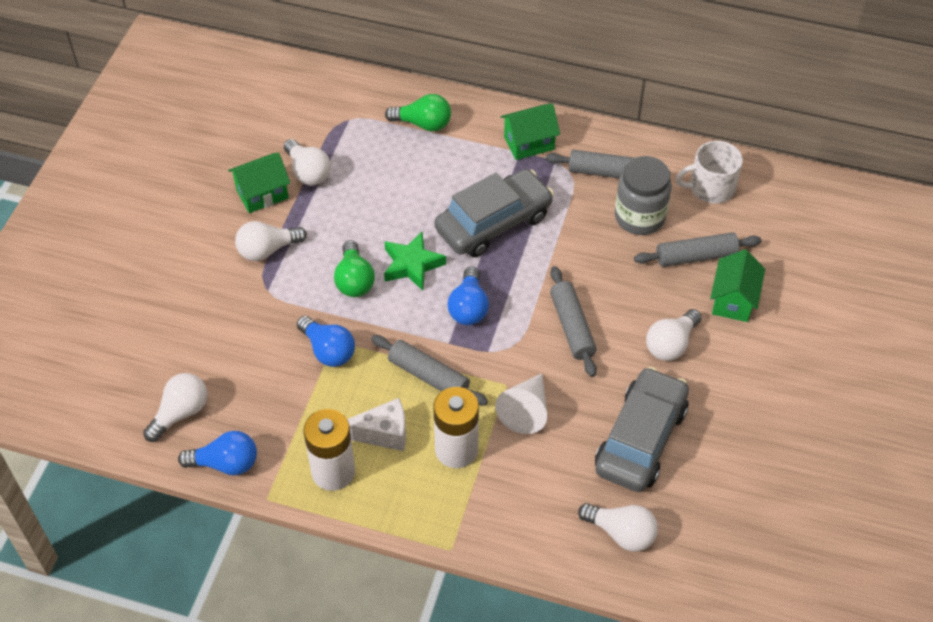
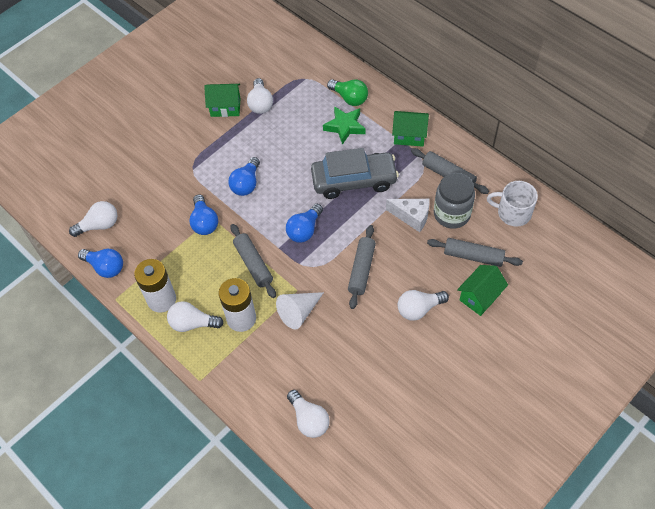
camera: 30 degrees right, 5 degrees up
white light bulb [235,221,307,261] -> white light bulb moved to [167,301,224,332]
green light bulb [334,240,375,297] -> blue light bulb [228,157,260,196]
white cheese [347,398,406,451] -> white cheese moved to [386,199,430,232]
green star [384,232,446,290] -> green star moved to [323,106,366,145]
grey car [595,367,689,492] -> none

